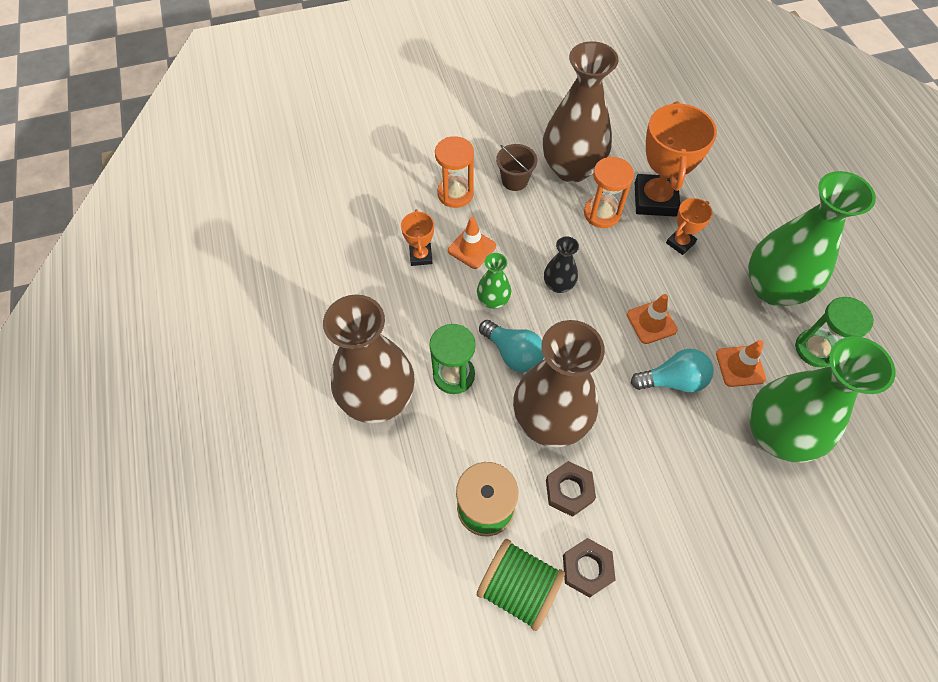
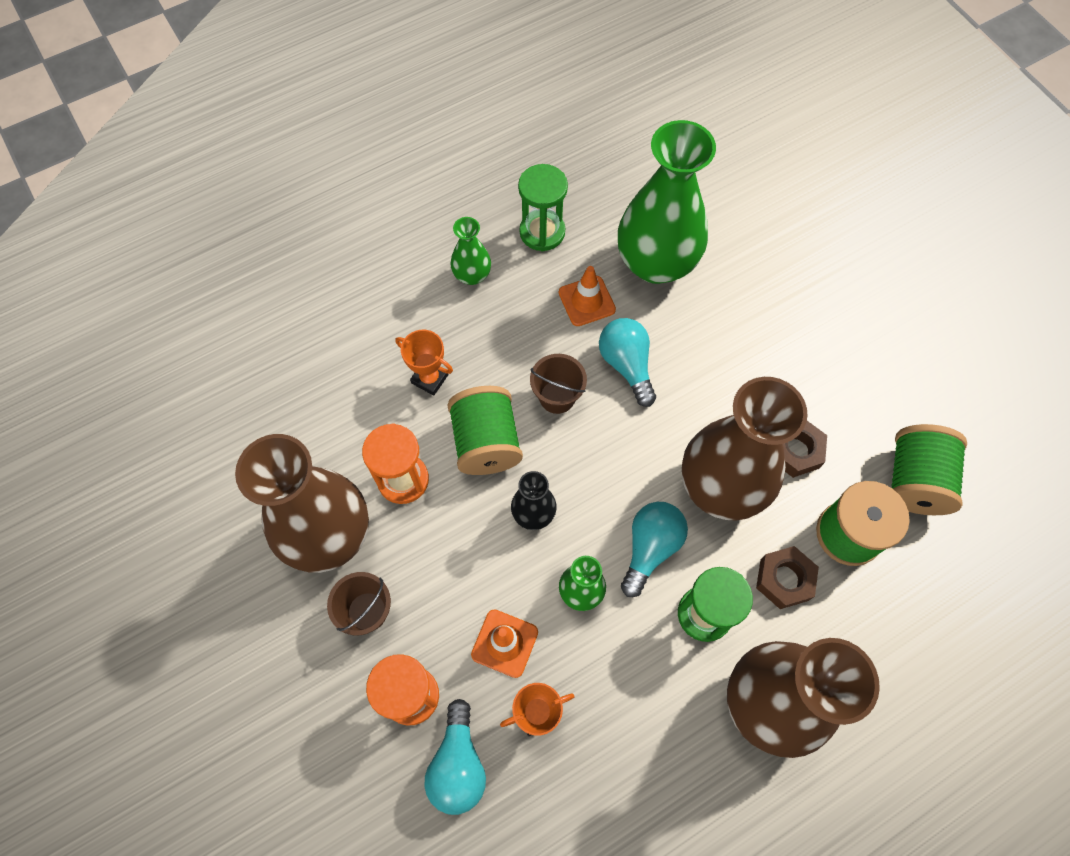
camera: 105 degrees left, 5 degrees up
brown nut [563,538,616,598] -> brown nut moved to [756,546,819,609]
orange traffic cone [627,294,678,344] -> brown bucket [530,354,587,414]
orange trophy [635,101,717,217] -> none
green vase [748,171,876,306] -> green vase [451,217,491,285], size x0.46
none -> turquoise light bulb [425,699,486,815]
none -> green spool [447,386,523,475]

